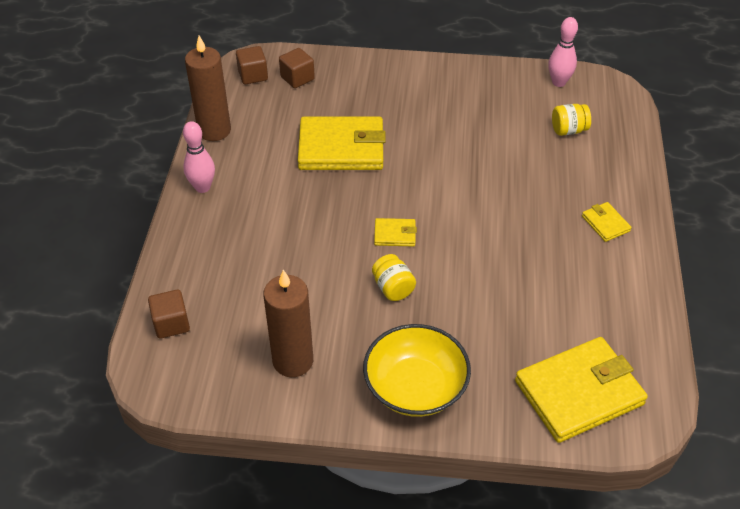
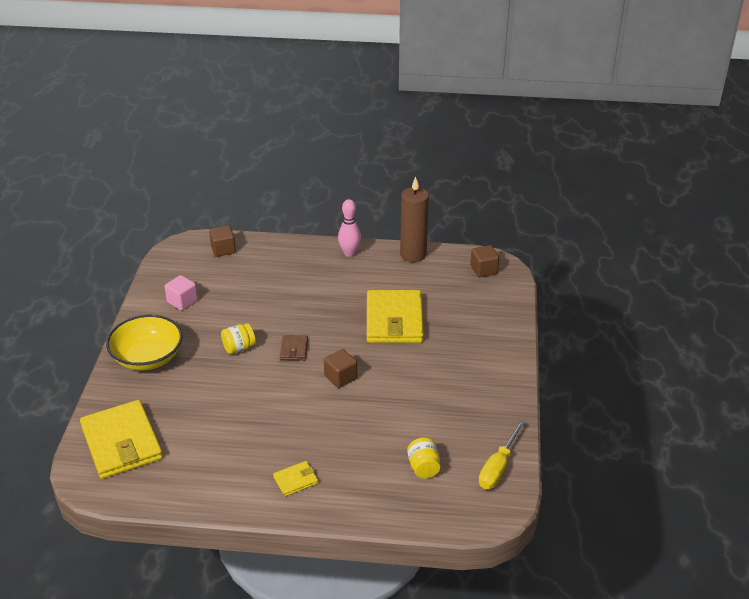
camera: 90 degrees right, 10 degrees down
brown candle [263,270,313,377] -> pink cube [164,275,198,311]
brown cube [279,48,315,88] -> brown cube moved to [324,349,357,388]
yellow wallet [374,218,417,246] -> brown wallet [280,335,308,360]
pink bowling pin [548,17,578,87] -> yellow screwdriver [479,420,525,489]

